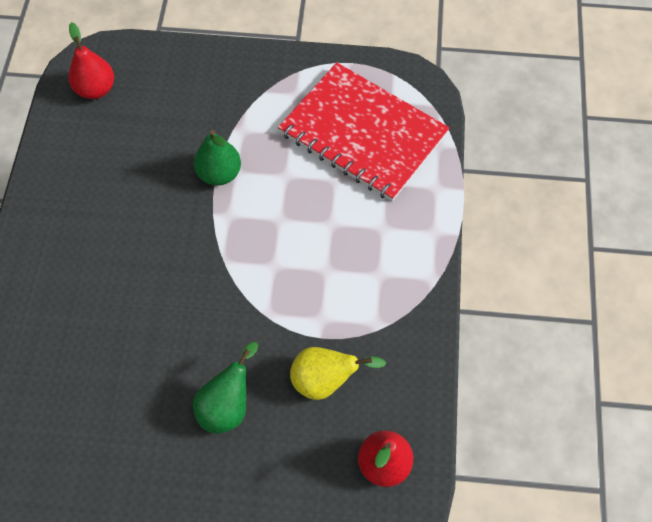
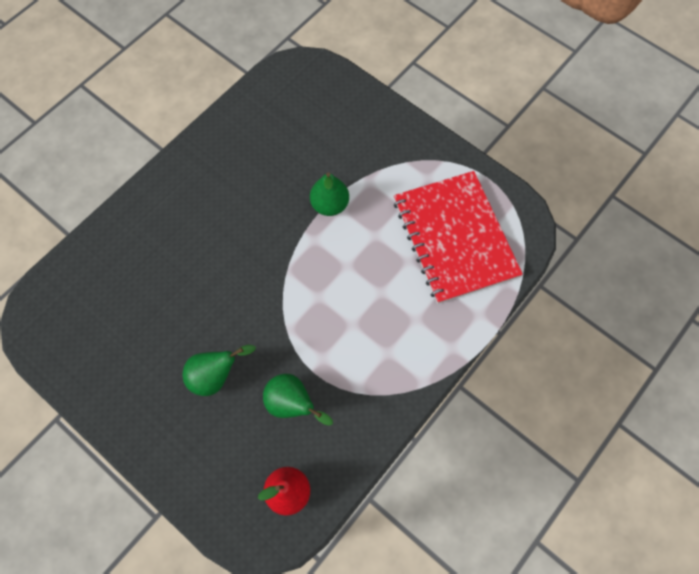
camera: 35 degrees right, 5 degrees up
red pear [69,22,114,99] -> none
yellow pear [290,347,386,400] -> green pear [263,374,333,426]

